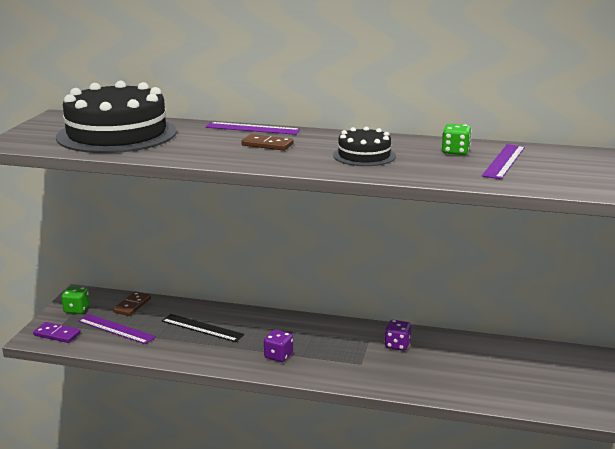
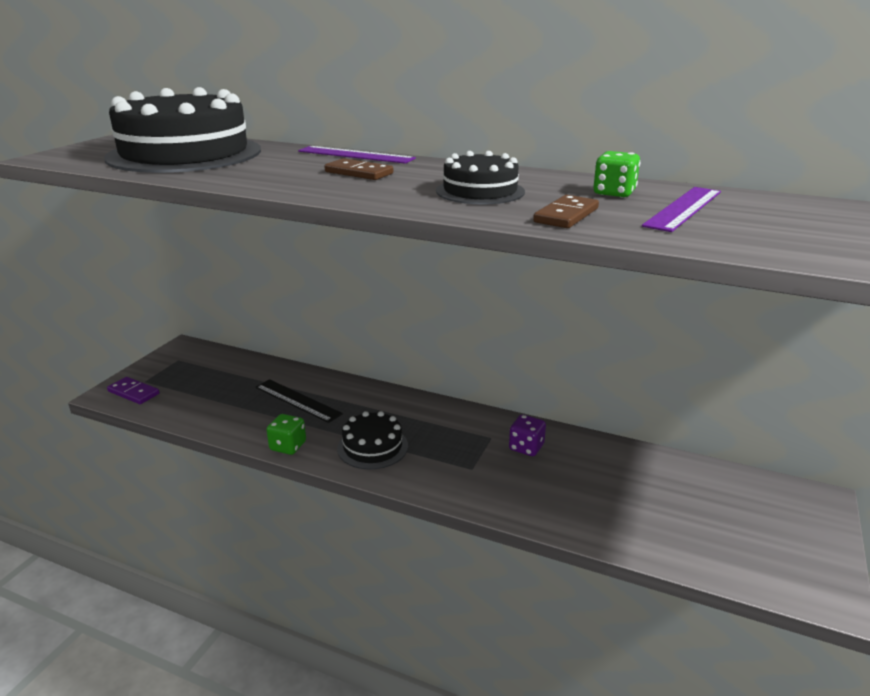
camera: 10 degrees right, 5 degrees up
green dice [61,286,90,314] -> green dice moved to [267,414,306,455]
purple ruler [78,314,156,344] -> none
brown domino [113,291,151,316] -> brown domino moved to [533,195,599,228]
purple dice [264,330,293,362] -> black cake [337,411,408,469]

